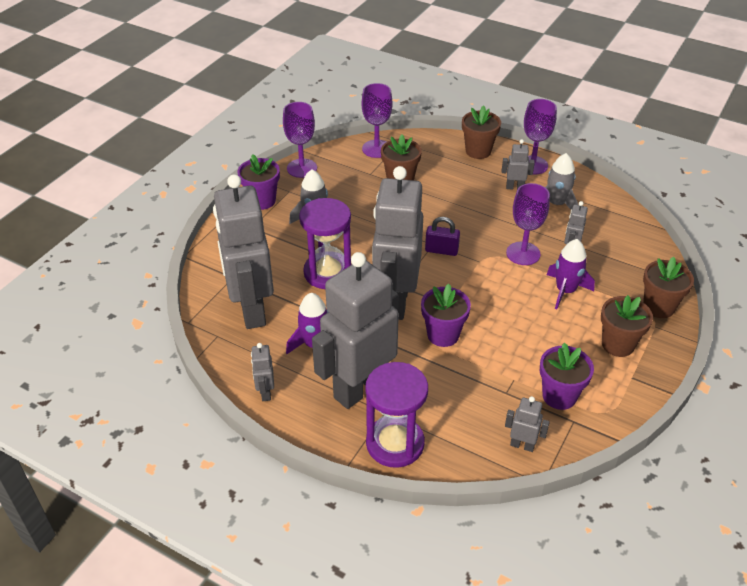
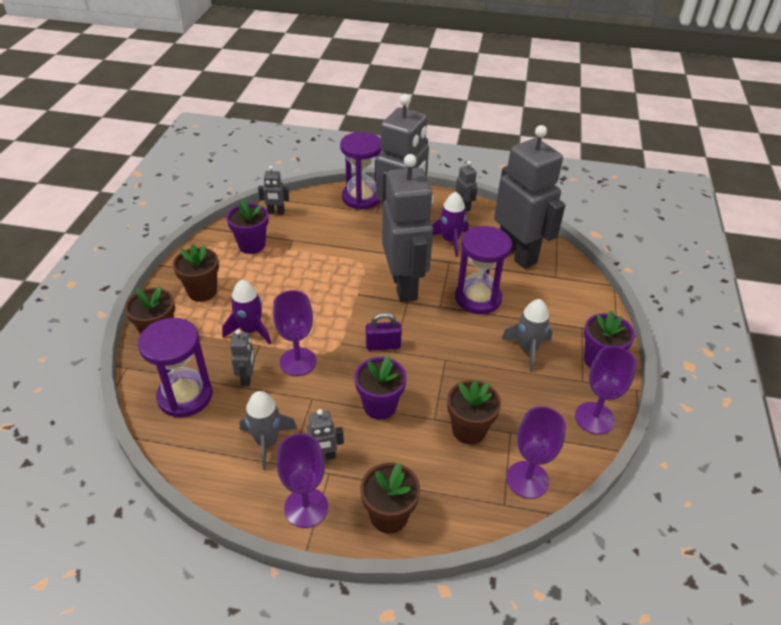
camera: 160 degrees right, 0 degrees up
purple flower pot [421,284,471,347] -> purple flower pot moved to [354,356,407,420]
none -> purple hourglass [138,318,213,417]

